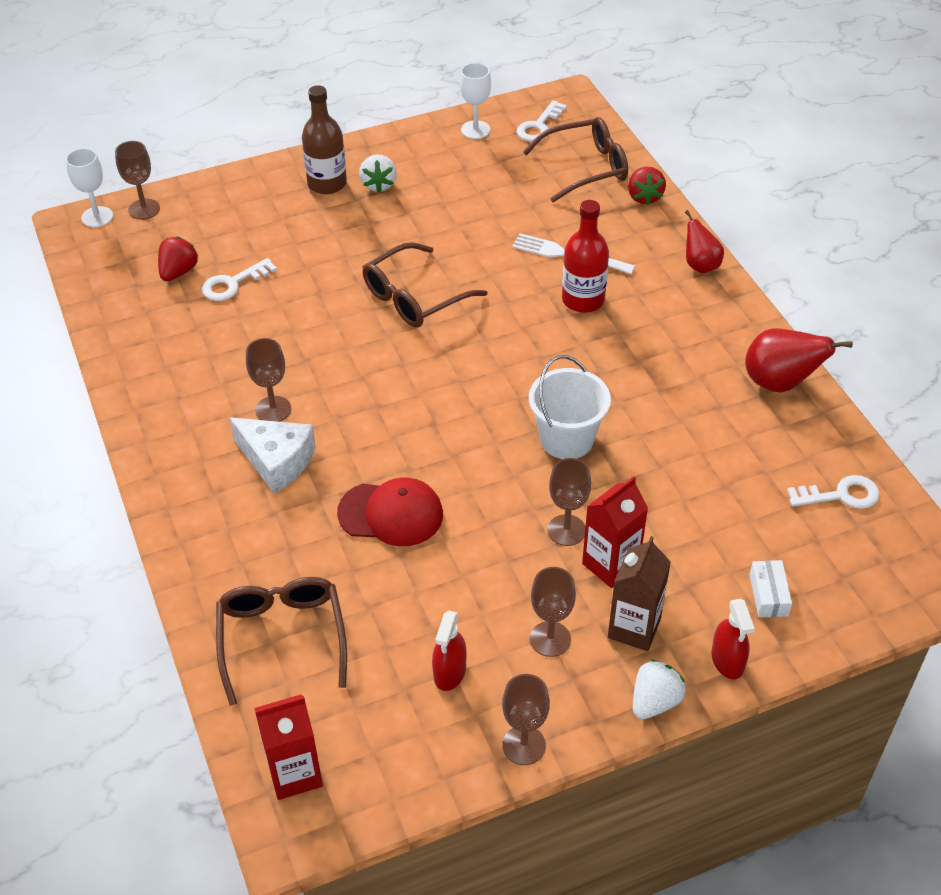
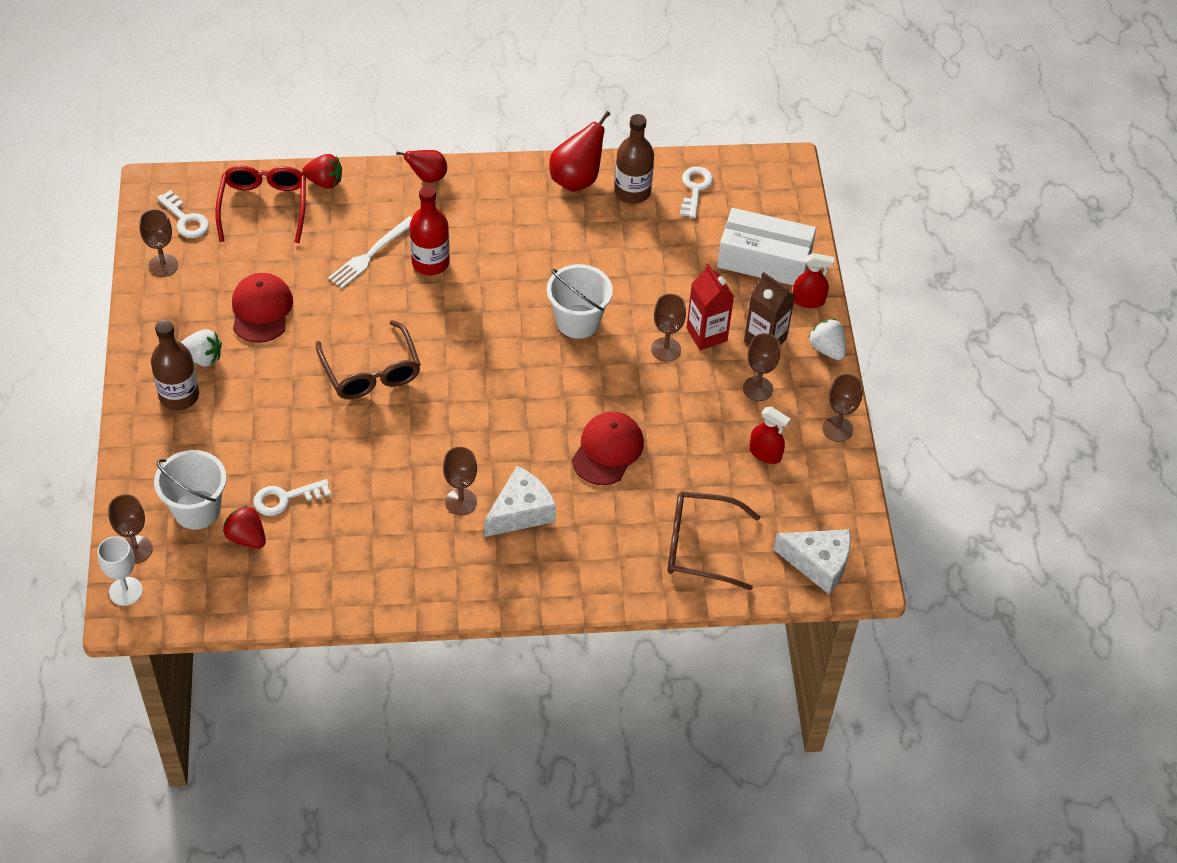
camera: 75 degrees left, 5 degrees up
white key [202,258,277,301] -> white key turned 90 degrees clockwise [253,479,331,516]
red carton [254,694,323,800] -> white cheese [773,529,851,594]
white goblet [460,63,491,139] -> brown goblet [139,209,178,277]
brown glasses [523,117,628,202] -> red glasses [215,165,306,243]
white box [749,560,792,618] -> white box [717,208,816,286], size x2.28
none -> white bucket [154,450,227,529]
none -> red cap [232,273,293,343]
none -> brown bottle [615,114,654,204]

